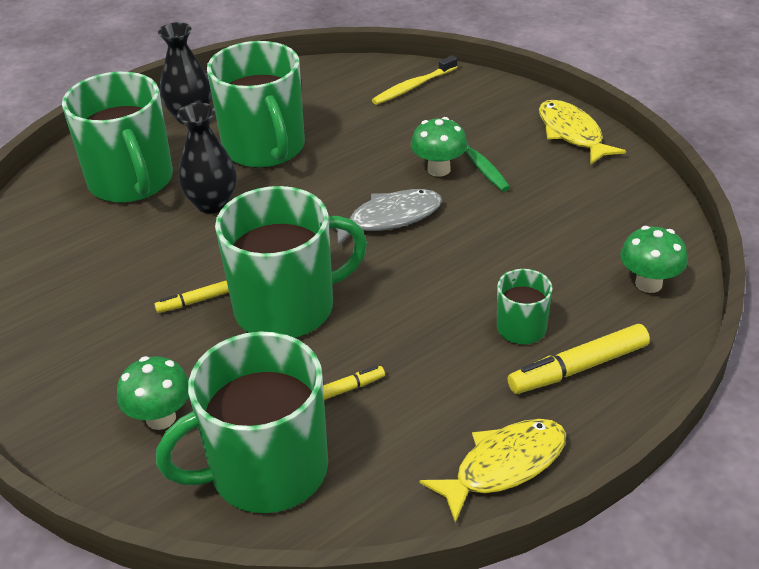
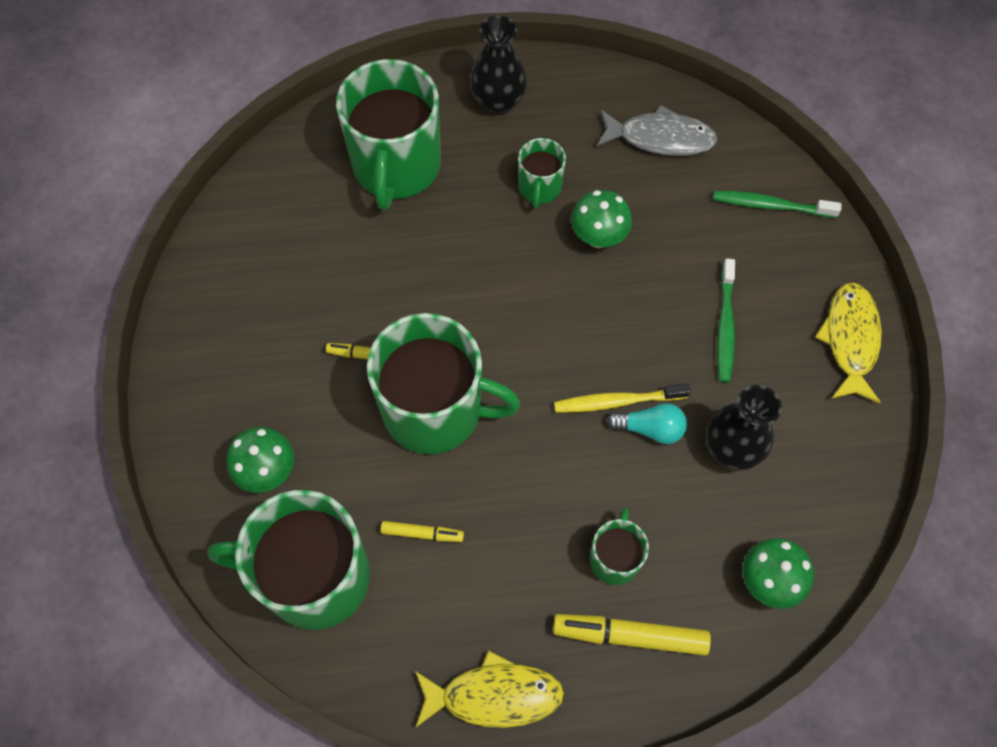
camera: 30 degrees right, 25 degrees up
black vase [177,103,237,213] -> black vase moved to [706,385,782,470]
green mug [207,41,305,168] -> green mug [518,138,566,209], size x0.48
grey fish [333,189,442,246] -> grey fish moved to [597,105,718,156]
yellow toothbrush [372,55,457,105] -> yellow toothbrush moved to [554,383,690,413]
green mushroom [411,117,468,177] -> green mushroom moved to [571,190,632,248]
none -> turquoise light bulb [606,403,687,444]
none -> green toothbrush [713,191,842,218]

